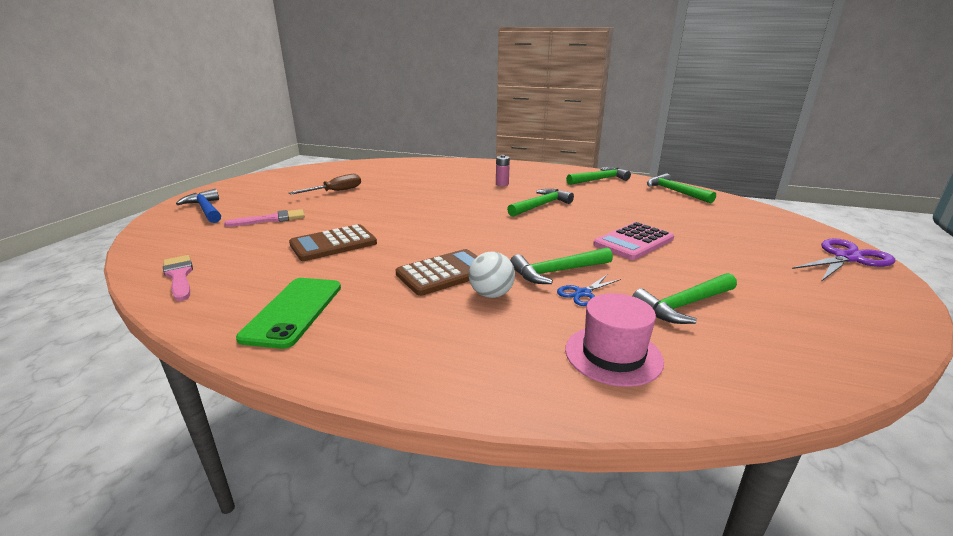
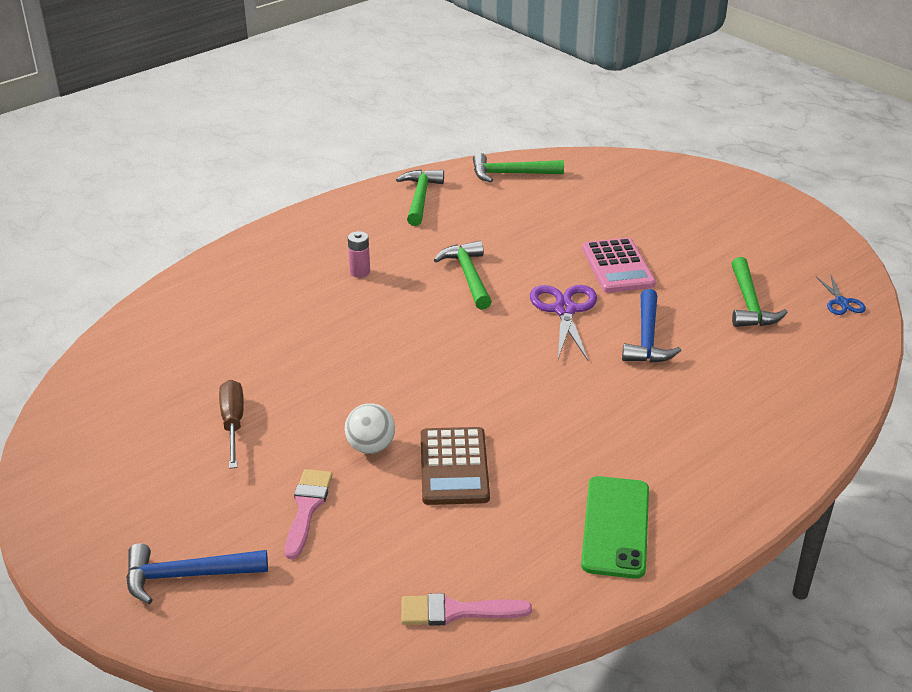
camera: 60 degrees left, 10 degrees up
green phone [236,278,341,349] -> green phone turned 60 degrees clockwise [581,476,649,579]
brown calculator [396,249,478,296] -> none
white ball [469,252,515,298] -> white ball moved to [345,403,395,454]
green hammer [510,247,613,284] -> blue hammer [622,289,681,363]
blue scissors [557,275,621,306] -> blue scissors moved to [816,274,866,315]
pink hat [565,293,664,387] -> none
purple scissors [792,238,895,282] -> purple scissors moved to [530,285,597,361]

